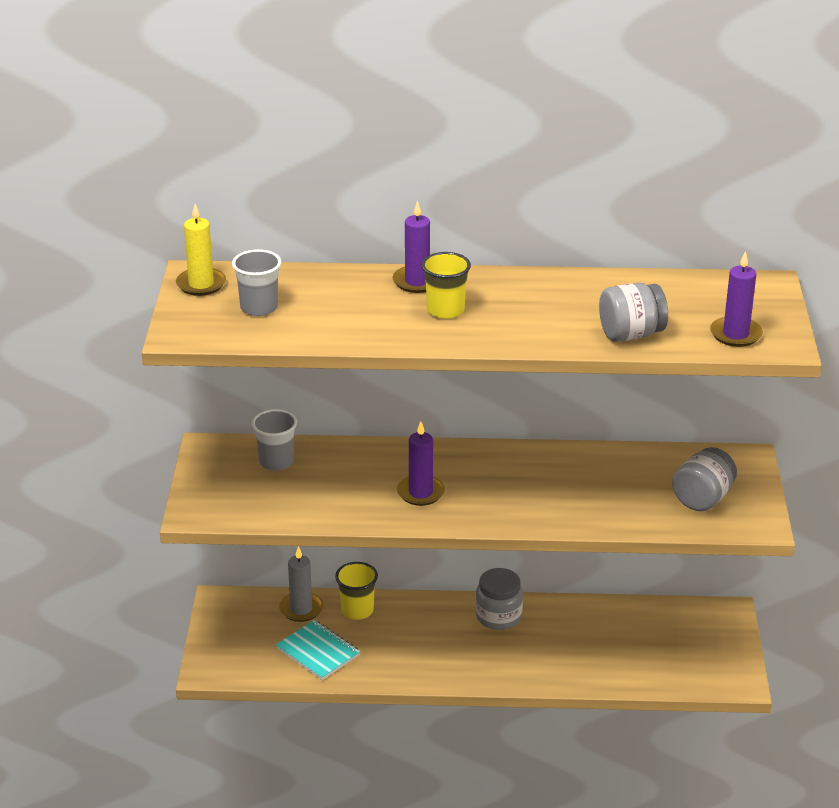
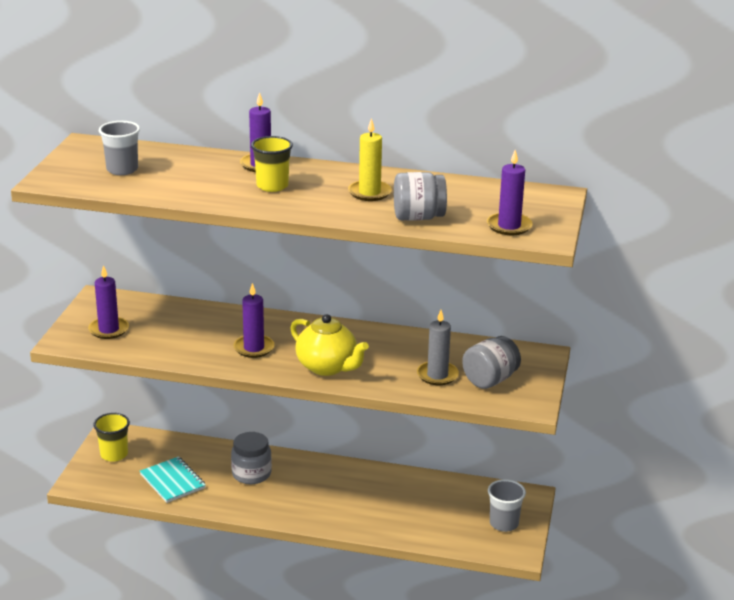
camera: 10 degrees right, 5 degrees down
yellow candle [176,204,226,296] -> yellow candle moved to [348,118,392,201]
grey cup [252,409,297,471] -> grey cup moved to [488,479,526,532]
grey candle [279,546,323,622] -> grey candle moved to [417,310,459,385]
yellow cup [335,562,378,620] -> yellow cup moved to [93,413,130,462]
grey jar [475,568,523,630] -> grey jar moved to [231,432,272,484]
none -> purple candle [88,265,129,339]
none -> yellow teapot [290,314,369,376]

